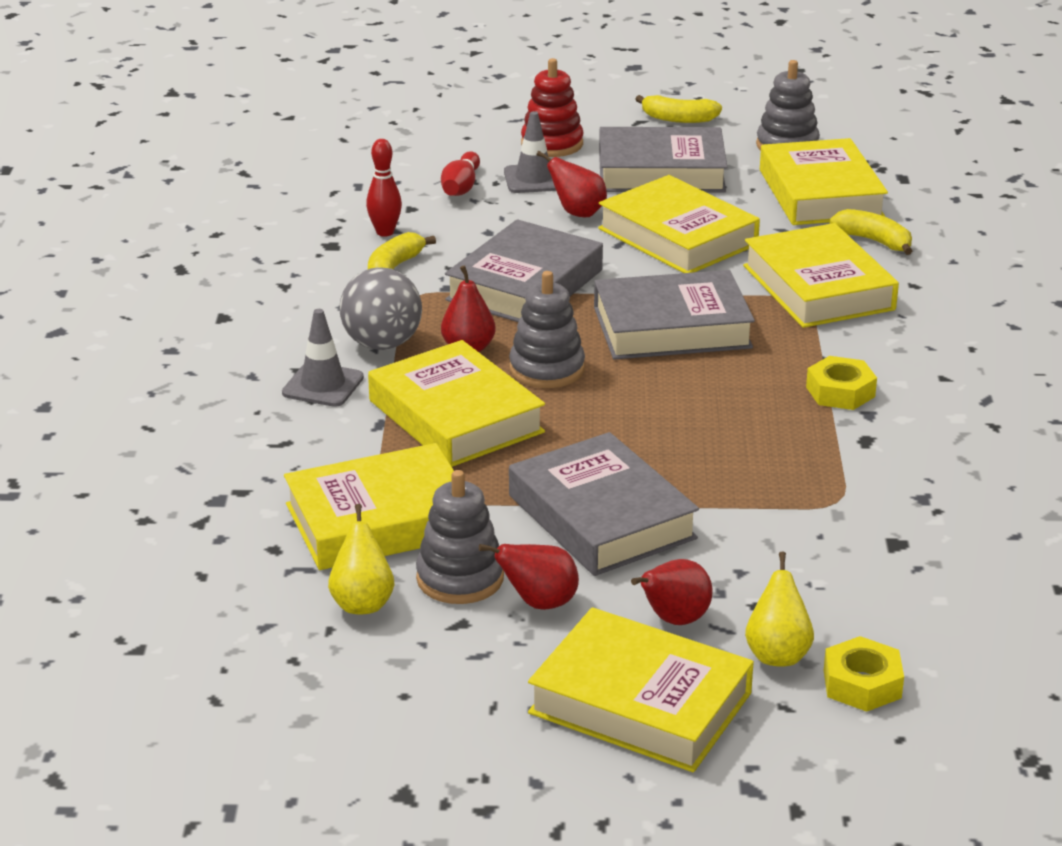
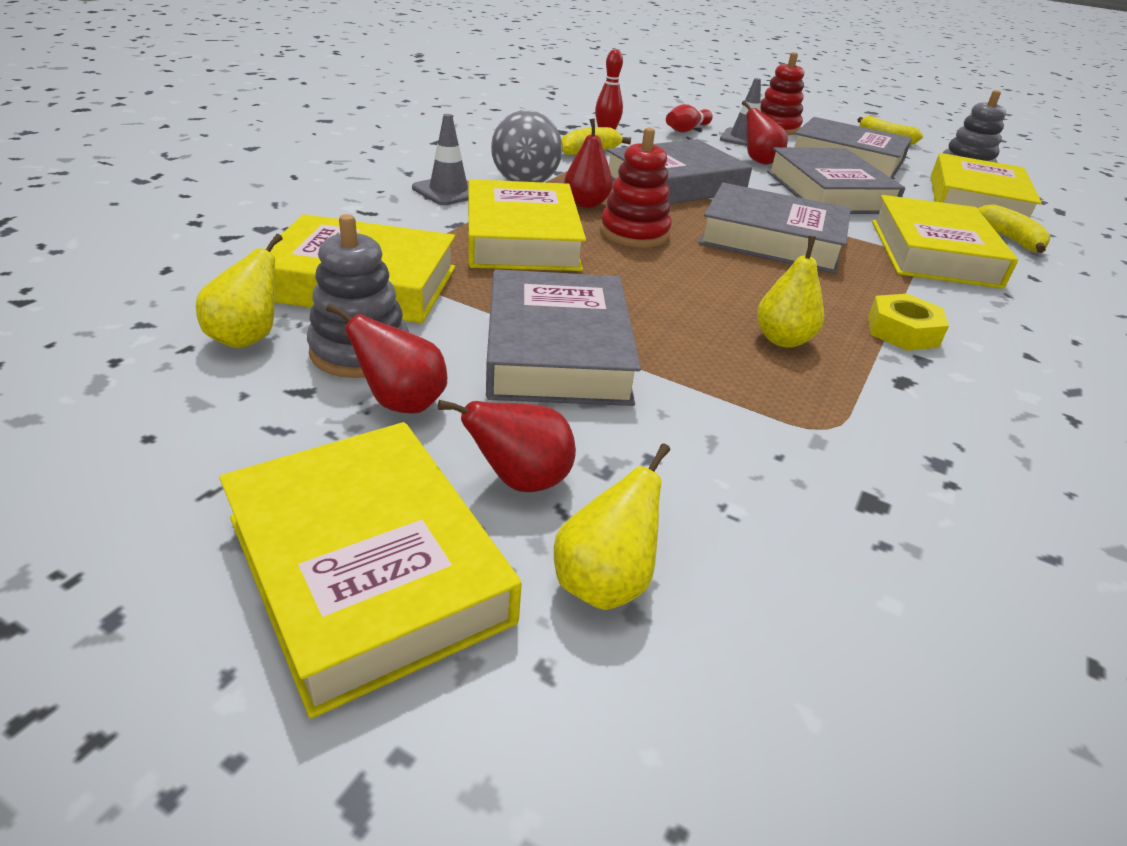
camera: 25 degrees right, 5 degrees up
grey stacking toy [509,271,585,388] -> red stacking toy [600,128,672,248]
yellow book [598,175,760,273] -> grey book [767,147,905,214]
yellow nut [824,636,904,712] -> none
none -> yellow pear [757,236,824,348]

